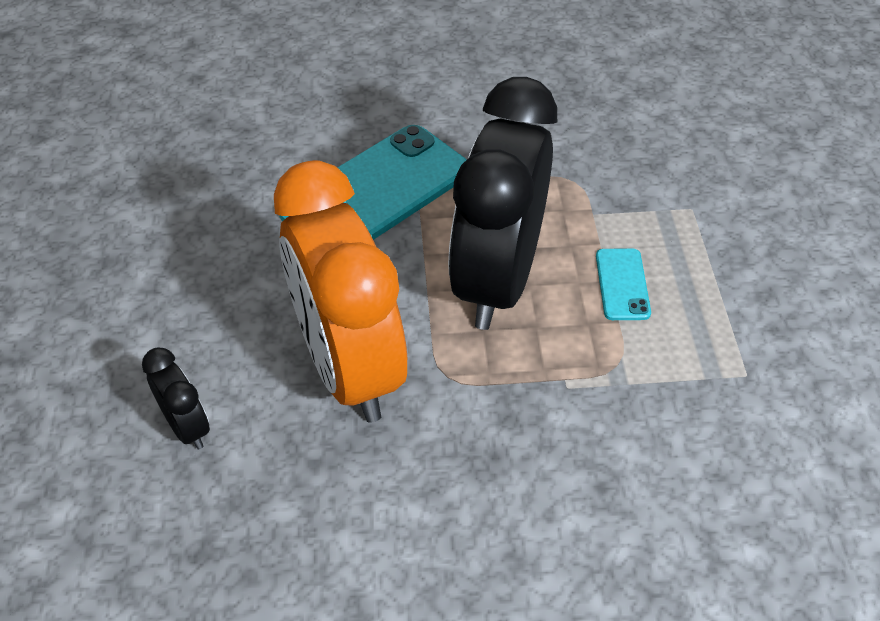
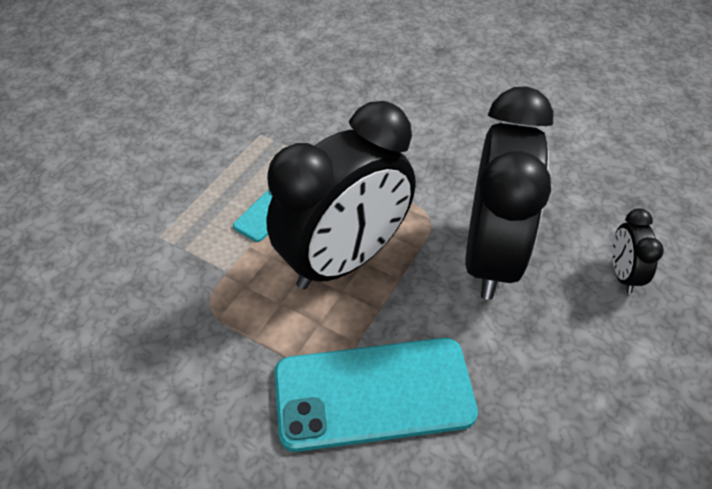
camera: 145 degrees left, 0 degrees up
orange clock [274,160,407,422] -> black clock [465,86,553,300]

